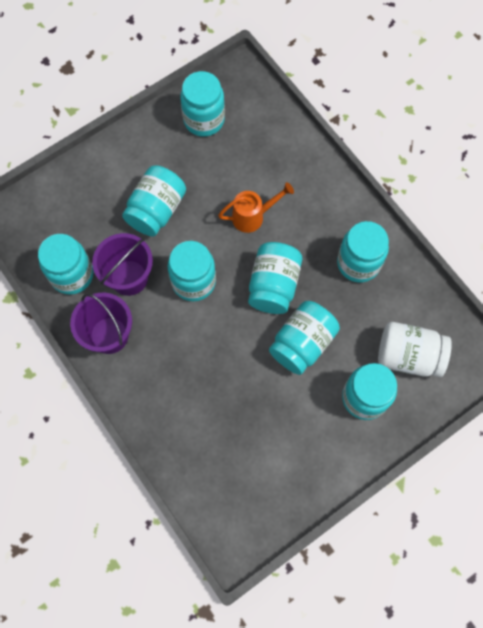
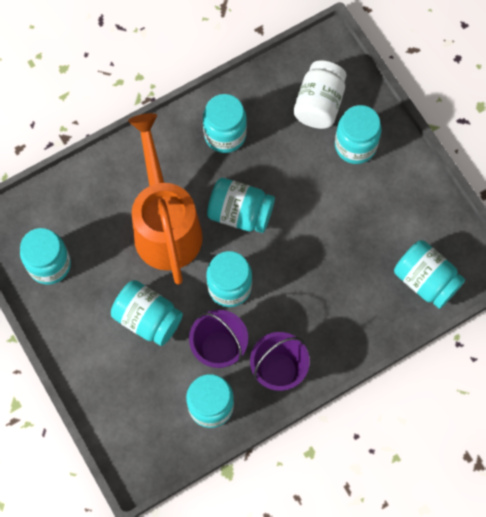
camera: 85 degrees left, 0 degrees up
orange watering can [218,182,294,233] -> orange watering can [128,113,203,285], size x2.19
turquoise jar [269,301,340,375] -> turquoise jar moved to [394,240,465,309]

